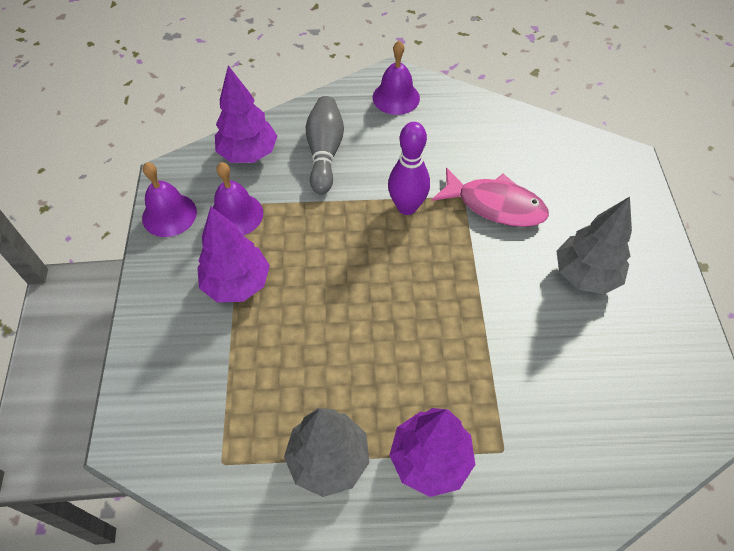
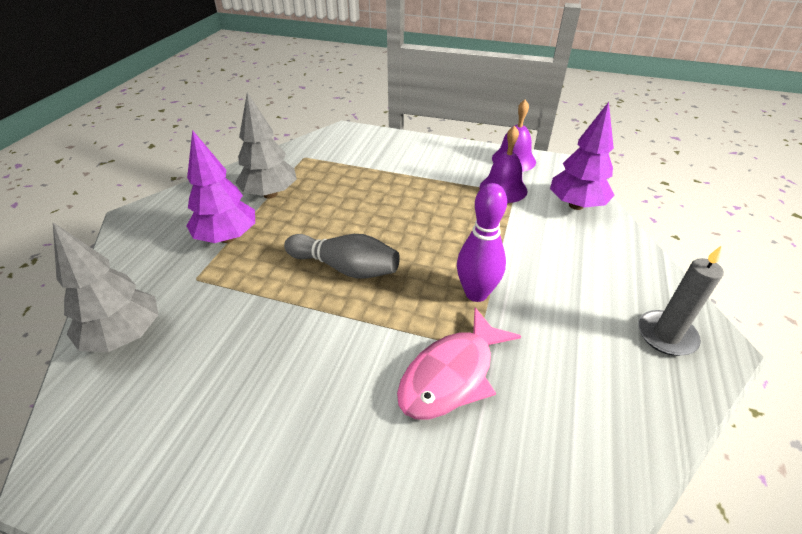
camera: 110 degrees right, 15 degrees down
purple tree [197,207,270,302] -> none
grey bowling pin [306,96,344,194] -> grey bowling pin moved to [284,234,400,279]
purple bell [373,41,420,115] -> grey candle [638,245,724,356]
grey tree [556,197,632,294] -> grey tree moved to [53,223,158,352]

